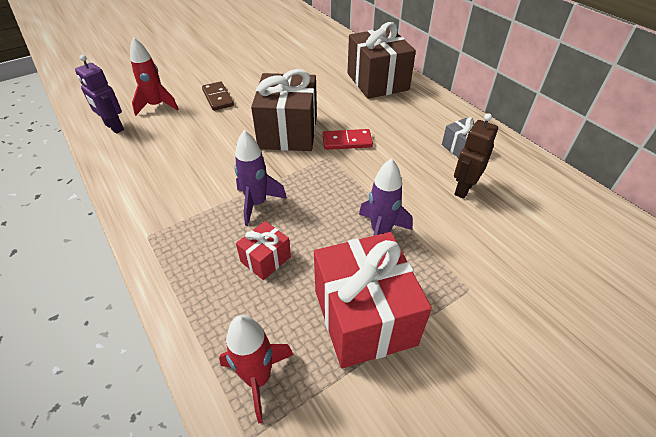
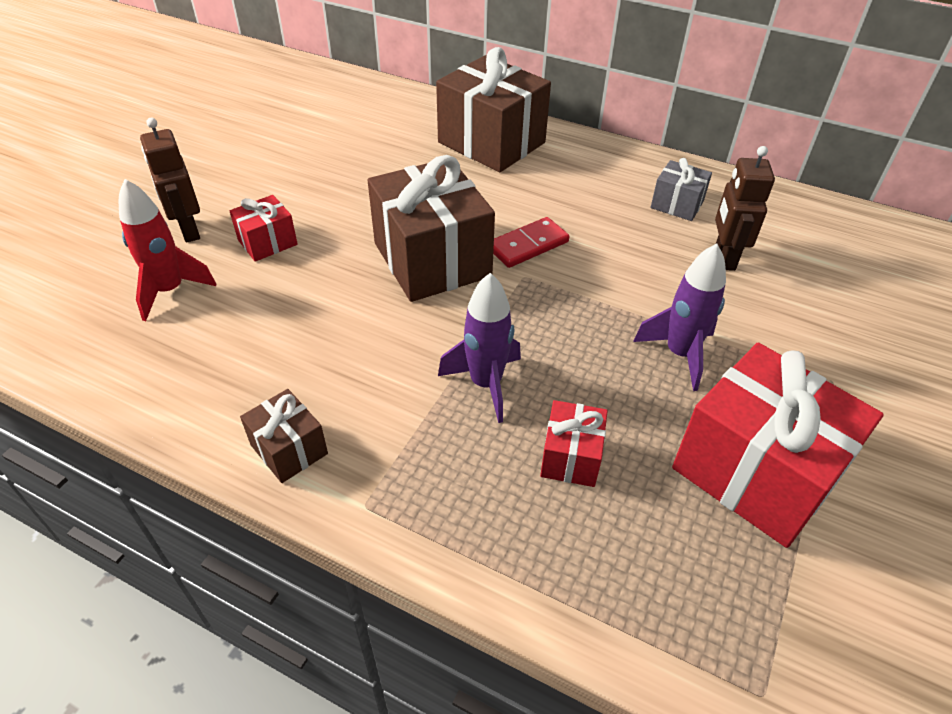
camera: 30 degrees left, 0 degrees up
purple robot [75,55,124,134] -> none
brown domino [202,81,234,111] -> red gift [230,195,298,262]
red rocket [219,315,293,423] -> none
none -> brown robot [140,118,200,243]
none -> brown gift [240,389,328,483]

